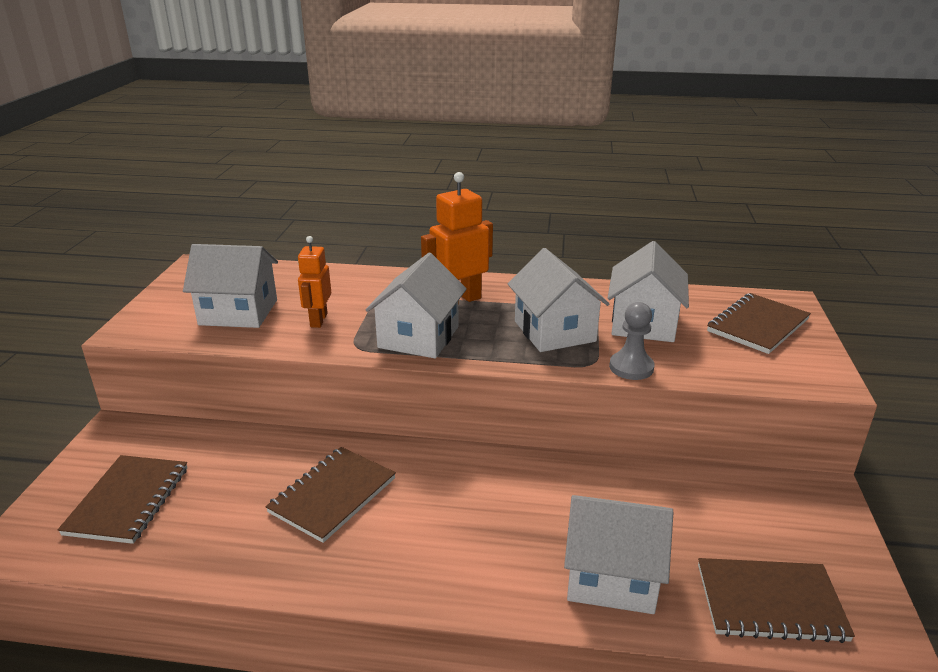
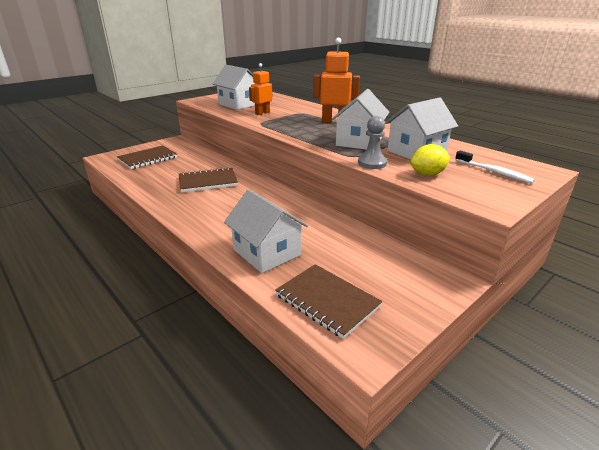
camera: 40 degrees right, 0 degrees up
white house [366,253,467,358] -> none
brown notebook [707,293,811,354] -> white toothbrush [455,151,535,184]
none -> yellow lemon [410,144,450,176]

